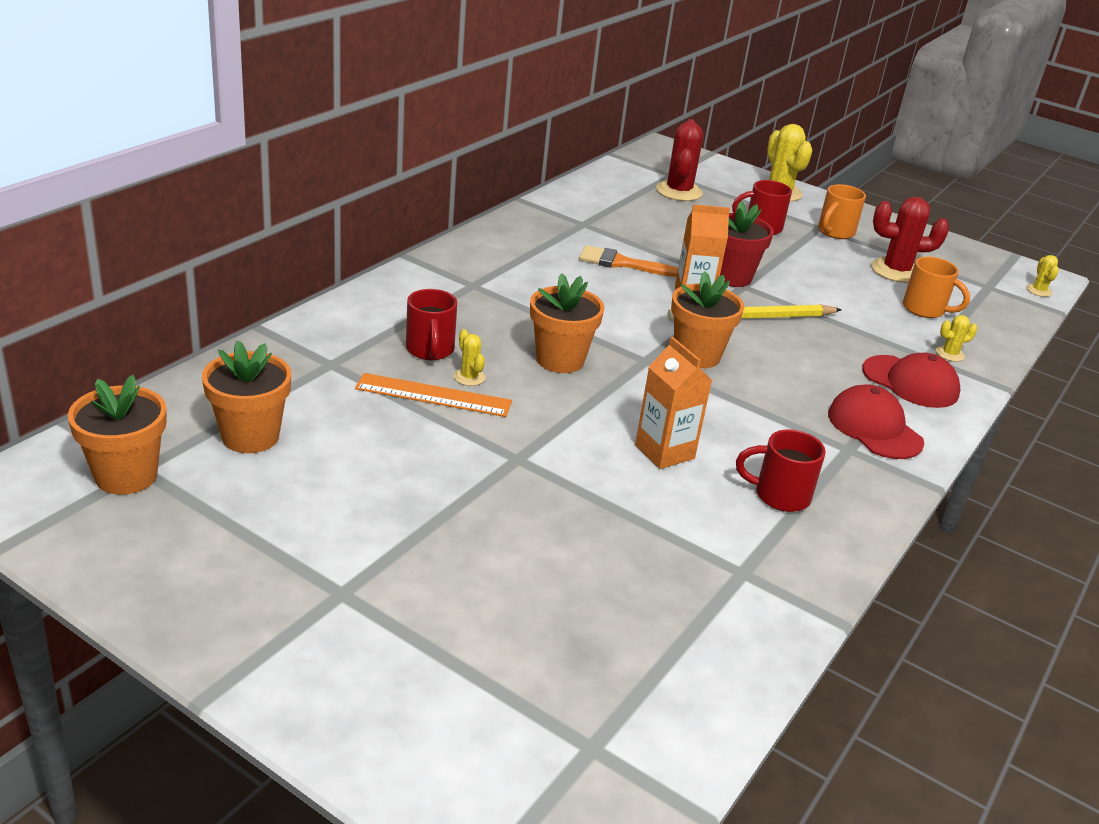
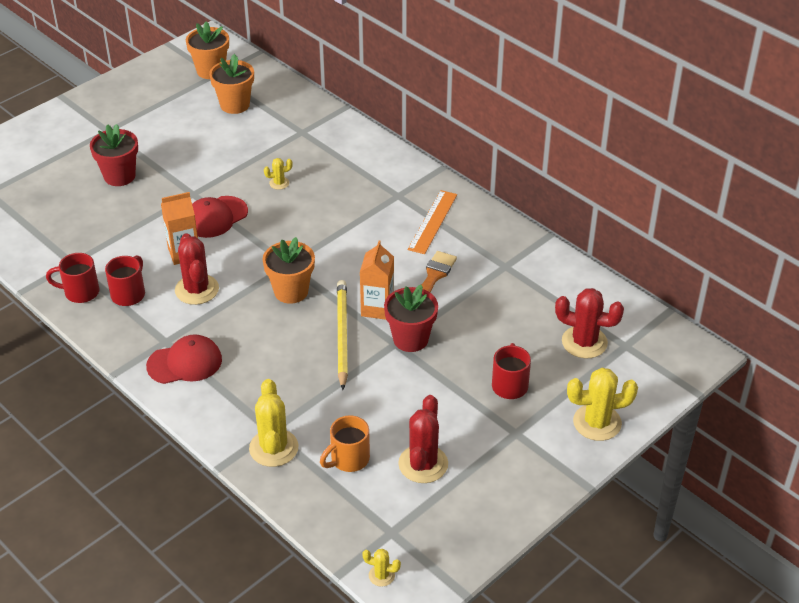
camera: 105 degrees right, 10 degrees up
orange ruler [355,373,512,417] -> orange ruler moved to [408,190,457,254]
red mug [406,289,457,360] -> red mug moved to [46,253,99,303]
orange flower pot [530,274,604,373] -> none
orange mug [818,184,866,239] -> none
red cap [862,353,960,408] -> red cap moved to [192,196,248,238]
yellow cactus [936,315,977,362] -> yellow cactus [249,379,299,467], size x2.02
none -> red flower pot [90,124,138,186]
none -> red cactus [175,233,219,305]

